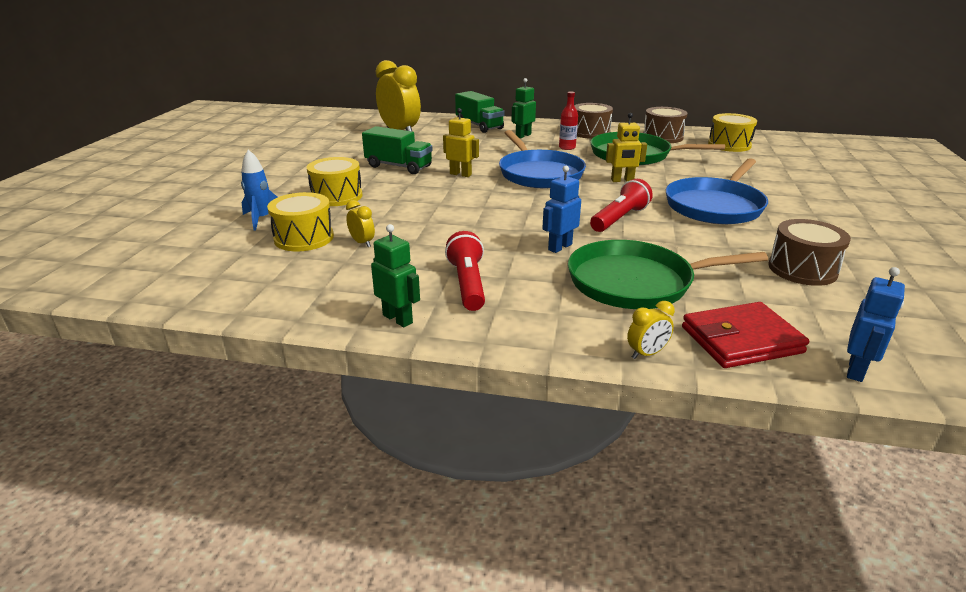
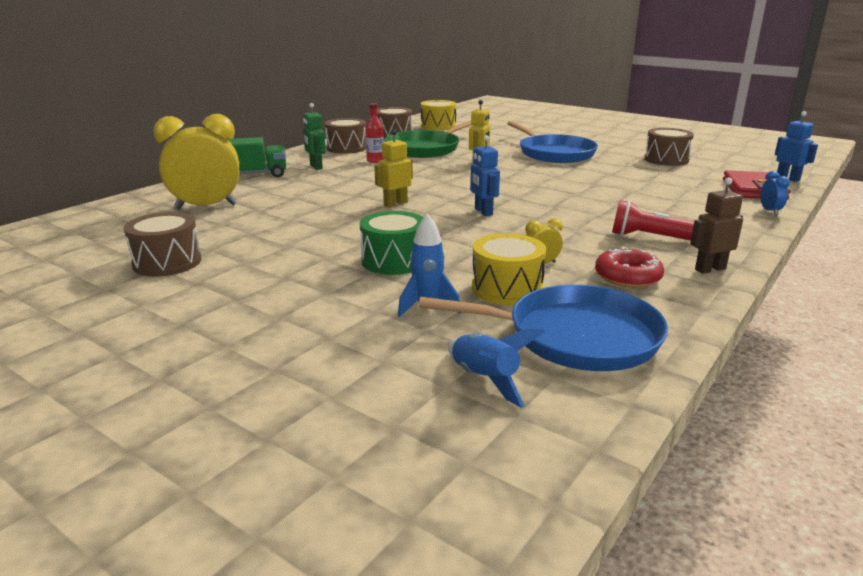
camera: 65 degrees left, 5 degrees down
yellow drum [307,157,363,206] -> green drum [360,211,424,275]
green truck [362,126,433,174] -> none
green robot [371,224,420,327] -> brown robot [690,177,743,274]
blue pan [499,130,586,188] -> blue pan moved to [419,284,668,371]
blue robot [542,166,581,253] -> blue robot moved to [470,135,500,216]
green pan [568,240,768,309] -> none
red flashlight [590,179,653,232] -> none
yellow clock [627,301,675,359] -> blue clock [760,171,790,215]
none -> brown drum [124,212,201,276]
none -> blue rocket [448,329,544,408]
none -> red donut [595,247,664,288]

